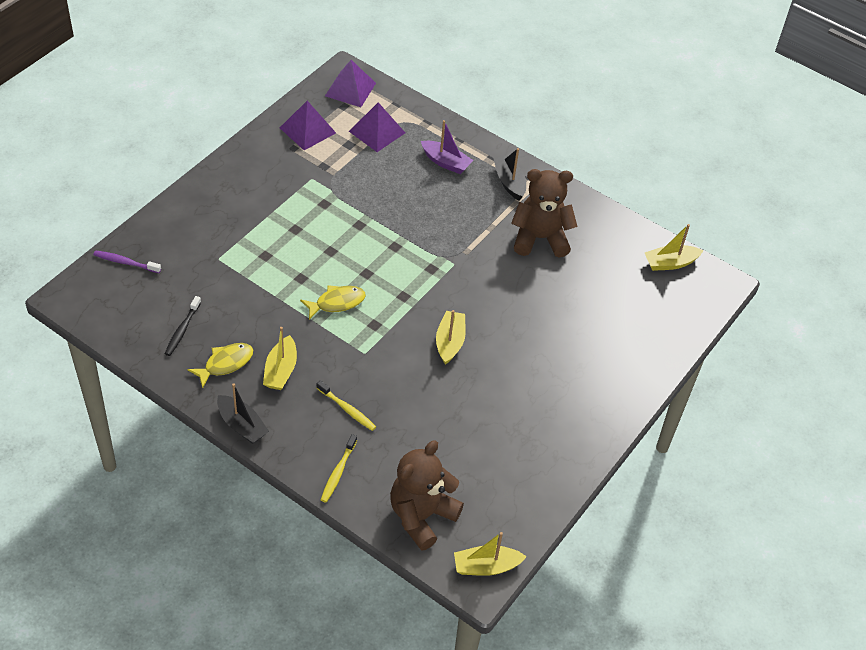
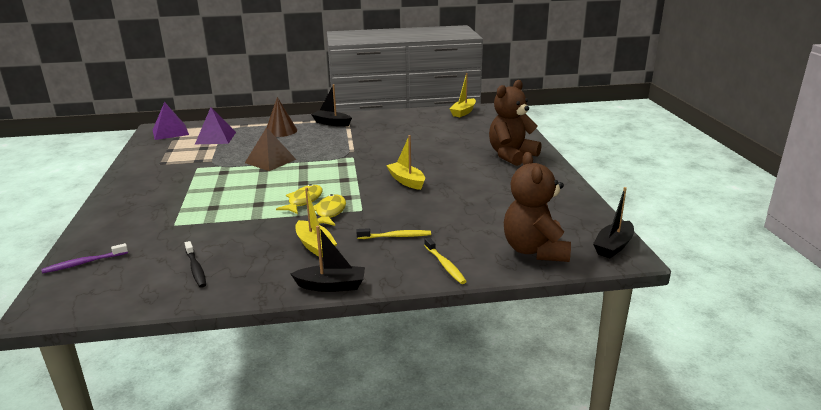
camera: 40 degrees left, 25 degrees down
yellow fish [187,343,253,388] -> yellow fish moved to [313,194,346,226]
purple pyramid [280,101,336,150] -> none
purple boat [421,120,473,174] -> brown cone [267,97,297,137]
yellow boat [454,532,527,576] -> black boat [593,187,634,258]
brown teddy bear [511,169,578,257] -> brown teddy bear moved to [489,80,542,166]
none -> brown pyramid [245,127,297,171]

